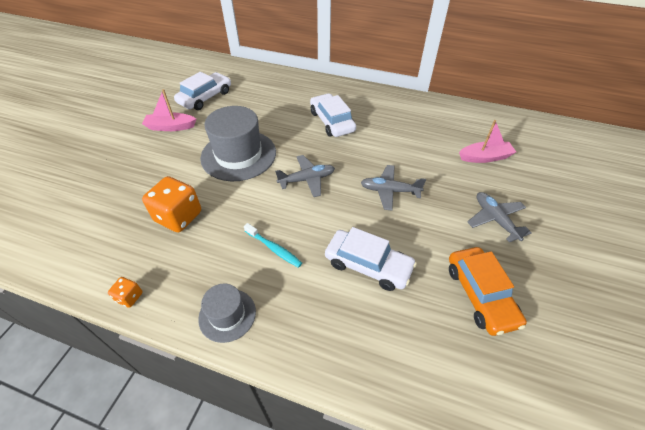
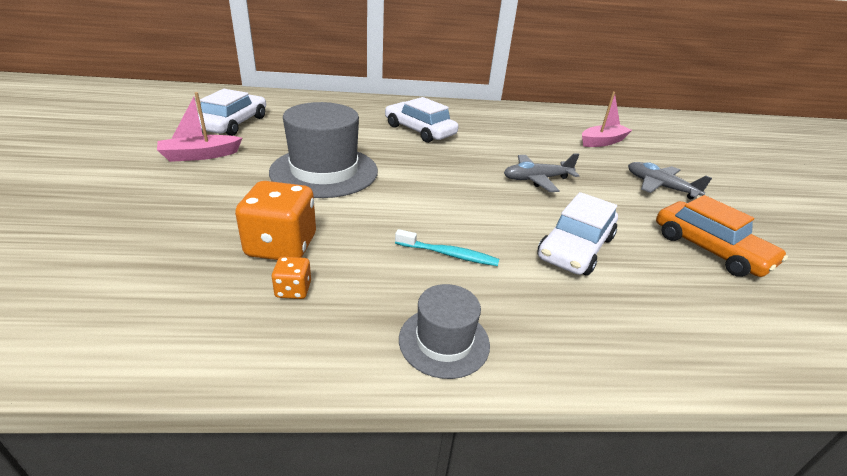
camera: 25 degrees left, 15 degrees down
orange dice [108,277,143,308] -> orange dice moved to [272,257,311,299]
grey plane [275,155,335,197] -> none
white car [325,227,417,291] -> white car turned 120 degrees clockwise [537,192,618,275]

